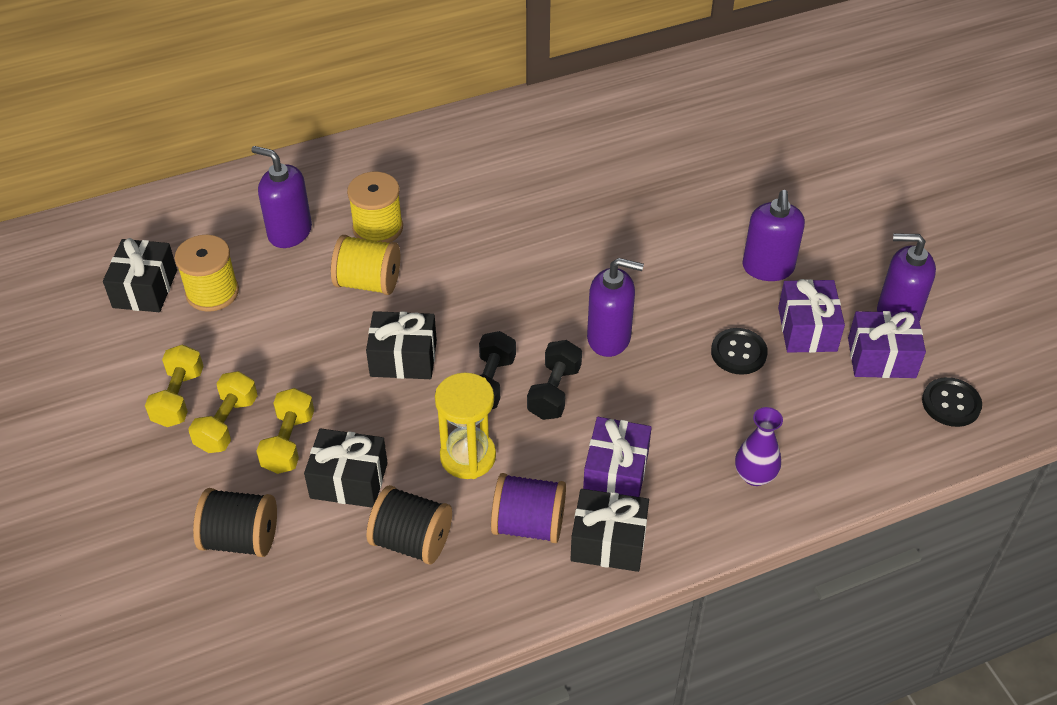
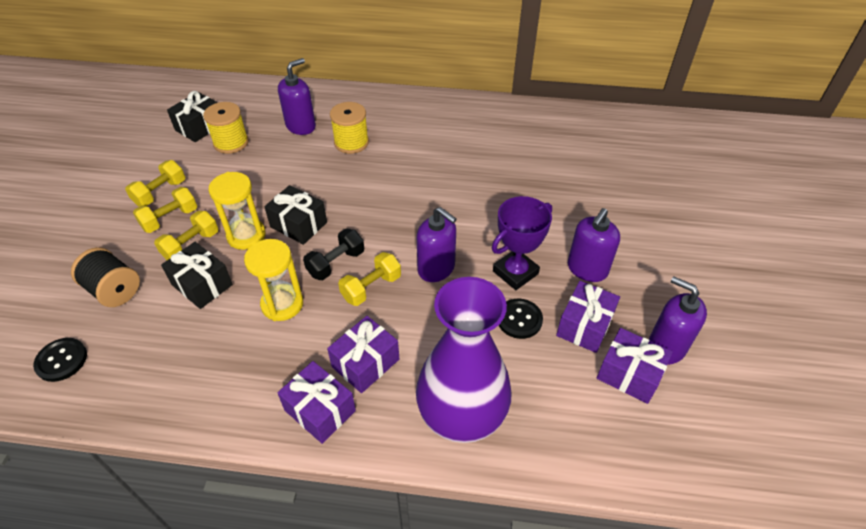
camera: 30 degrees right, 0 degrees up
purple soap dispenser [251,146,312,248] -> purple soap dispenser turned 75 degrees clockwise [278,58,316,135]
yellow spool [331,235,400,295] -> none
black spool [367,485,452,565] -> none
purple spool [491,473,566,543] -> none
black dumbbell [527,340,582,420] -> yellow dumbbell [338,252,401,306]
black gift [570,489,649,572] -> purple gift [278,361,356,444]
purple vase [735,407,783,486] -> purple vase [416,277,512,443], size x2.35
black button [922,377,982,427] -> black button moved to [33,338,87,382]
none -> yellow hourglass [208,172,266,250]
none -> purple trophy [492,196,552,290]

